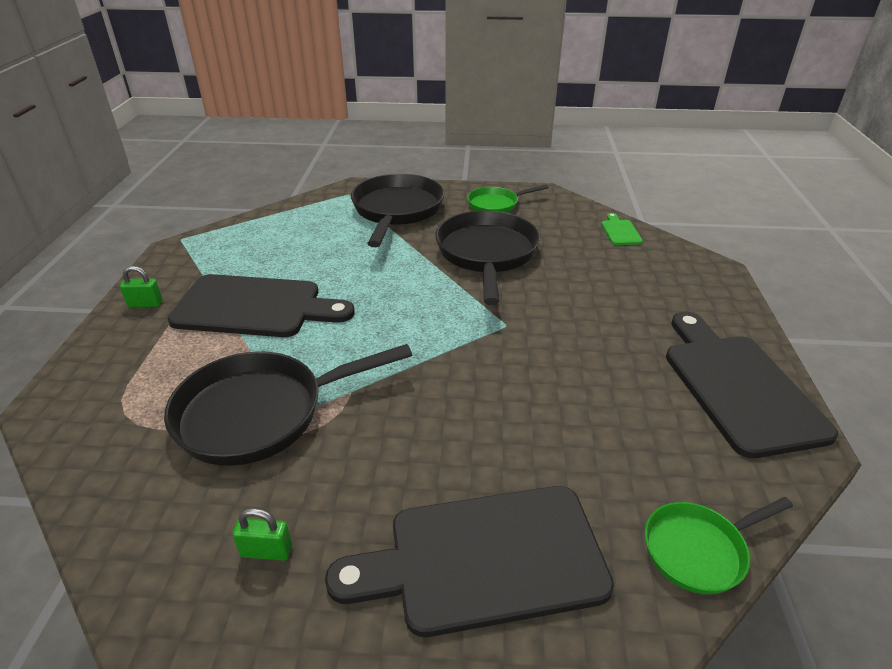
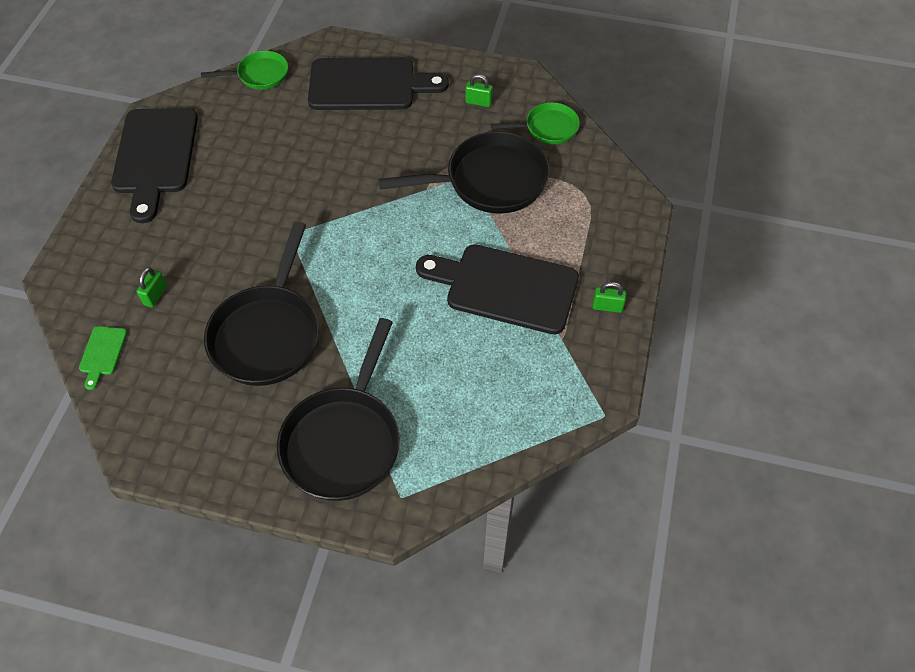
camera: 170 degrees left, 20 degrees up
green pan [467,185,548,213] -> green pan moved to [491,102,580,144]
none -> green padlock [137,267,167,307]

